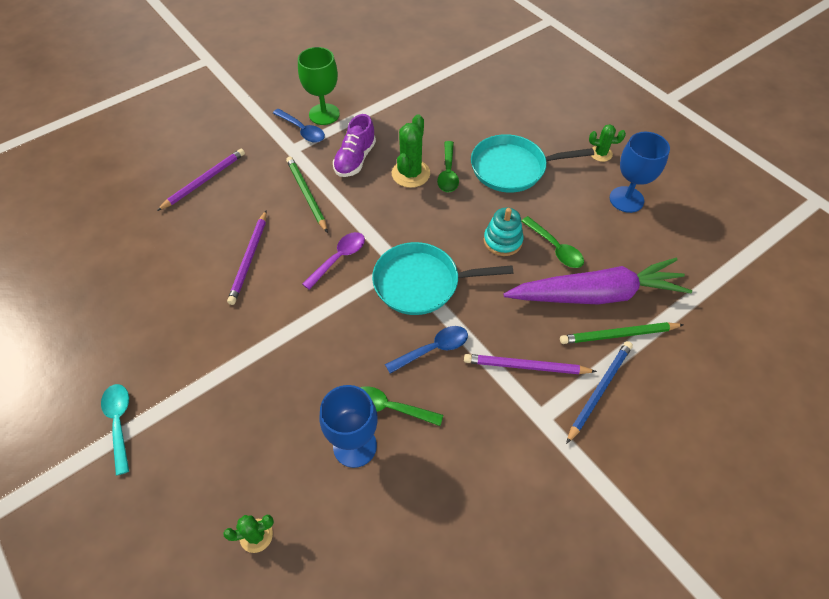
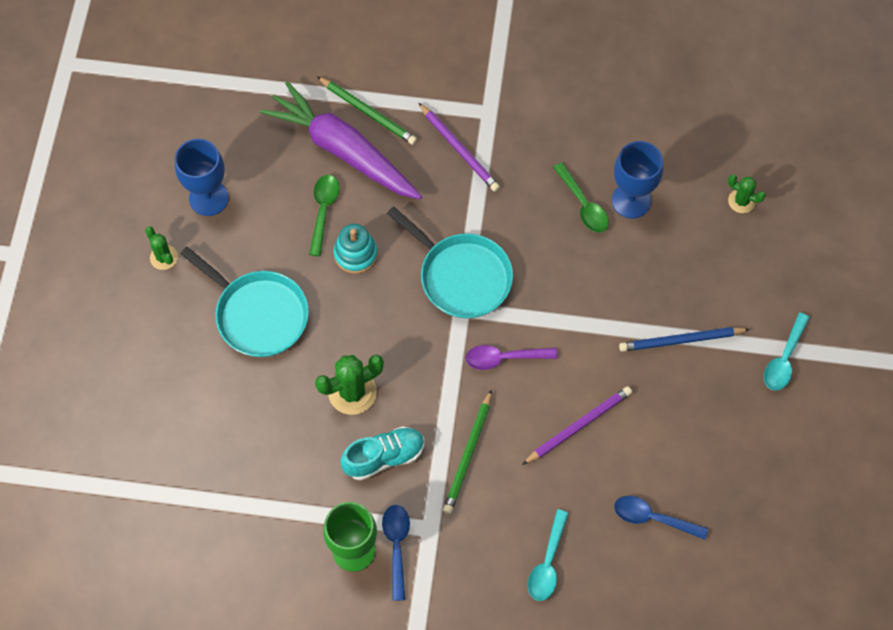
camera: 135 degrees left, 10 degrees up
purple pencil [157,149,245,211] -> turquoise spoon [528,509,569,601]
purple shoe [333,114,376,177] -> turquoise shoe [340,426,424,481]
blue spoon [385,326,468,374] -> blue spoon moved to [614,496,708,540]
green spoon [437,141,459,192] -> none
blue pencil [566,341,633,444] -> blue pencil moved to [619,327,750,352]

